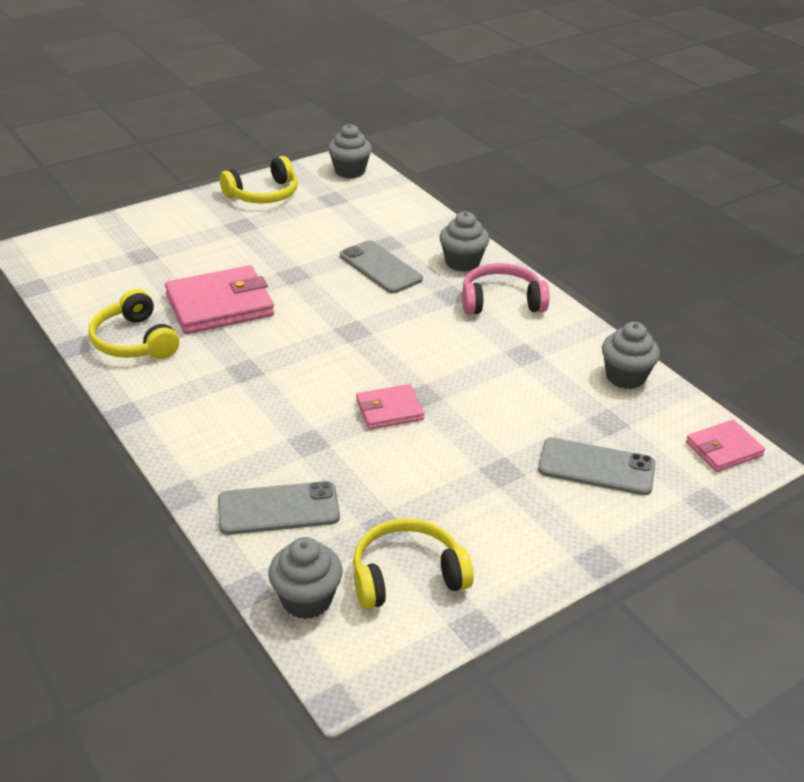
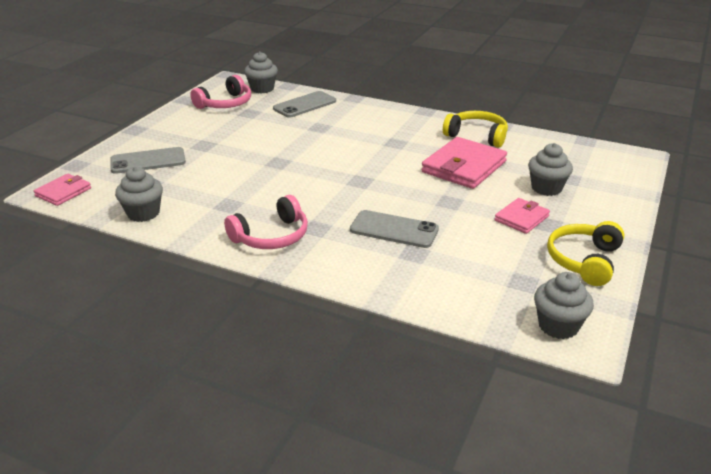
camera: 150 degrees right, 5 degrees down
yellow headphones [353,518,474,609] -> pink headphones [190,75,251,109]
pink wallet [356,384,424,430] -> pink wallet moved to [495,198,550,234]
grey cupcake [439,211,489,272] -> grey cupcake moved to [528,143,573,196]

